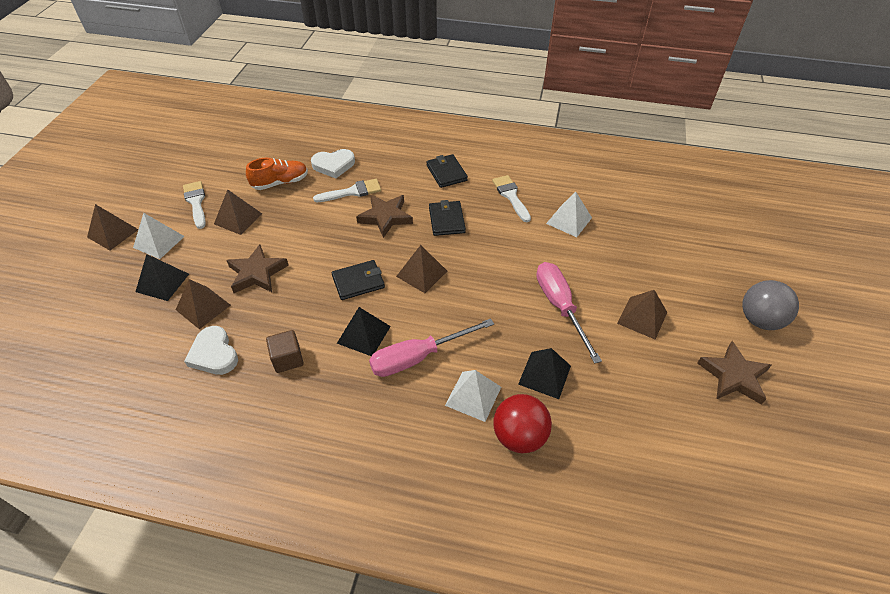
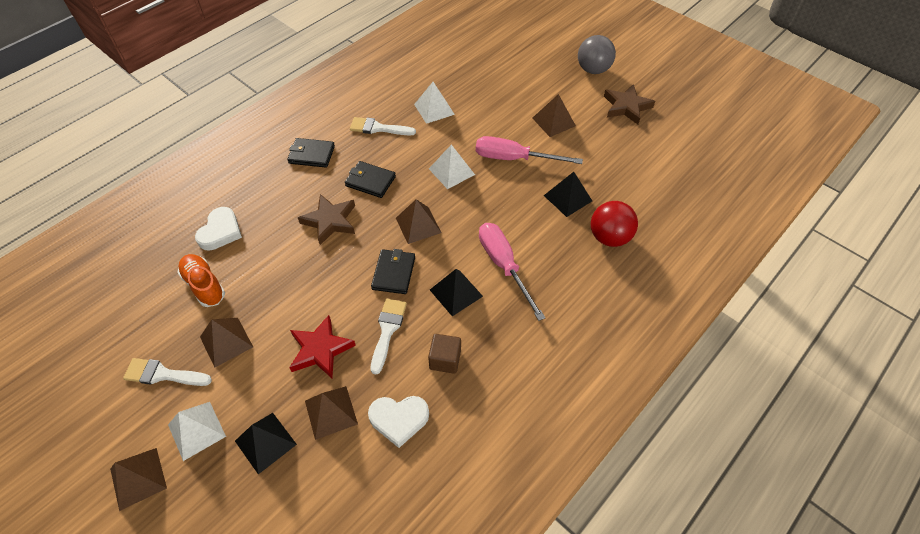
camera: 60 degrees left, 5 degrees up
brown star [226,244,289,293] -> red star [289,315,356,378]
orange shoe [246,158,308,190] -> orange shoe turned 45 degrees counterclockwise [177,254,225,307]
white brush [313,179,381,202] -> white brush moved to [371,299,407,375]
pink screwdriver [369,318,494,377] -> pink screwdriver turned 150 degrees clockwise [479,223,545,321]
white pyramid [445,370,501,422] -> white pyramid moved to [429,144,475,189]

